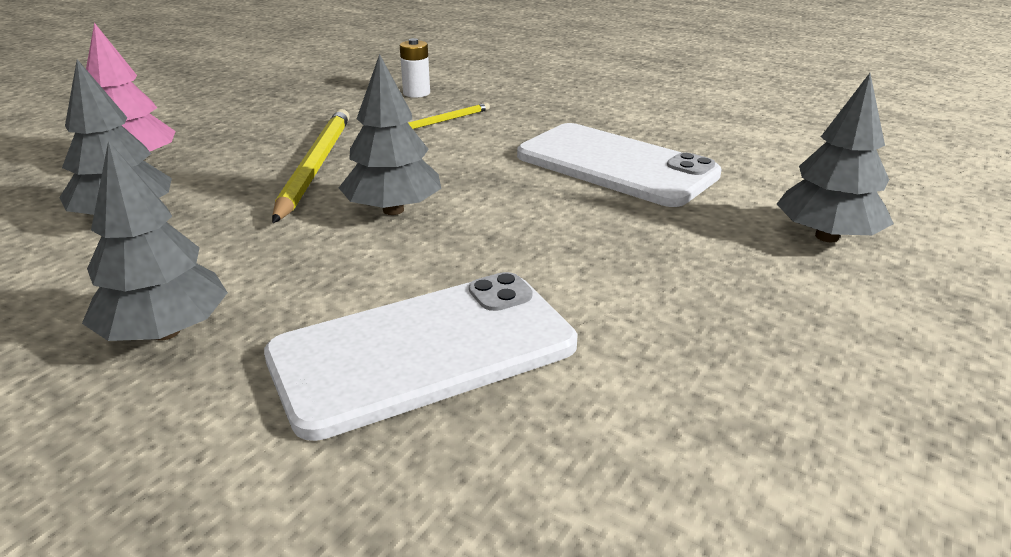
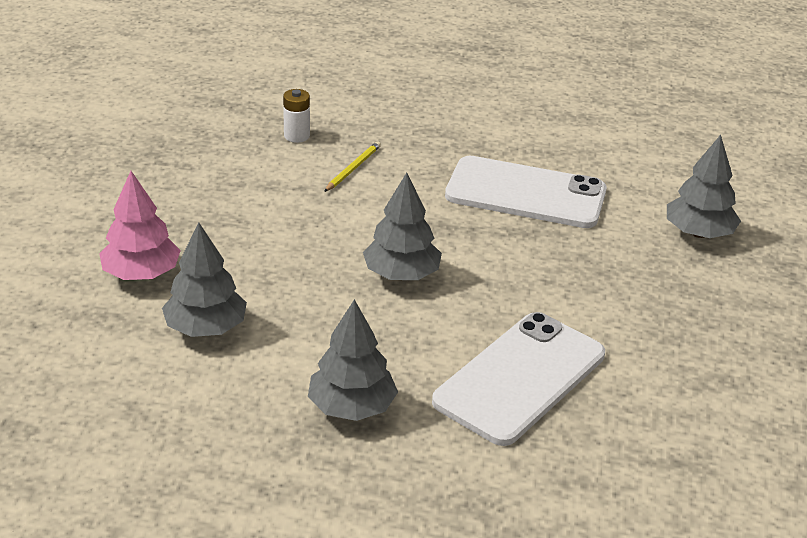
camera: 25 degrees left, 5 degrees up
yellow pencil [272,109,350,223] -> none

